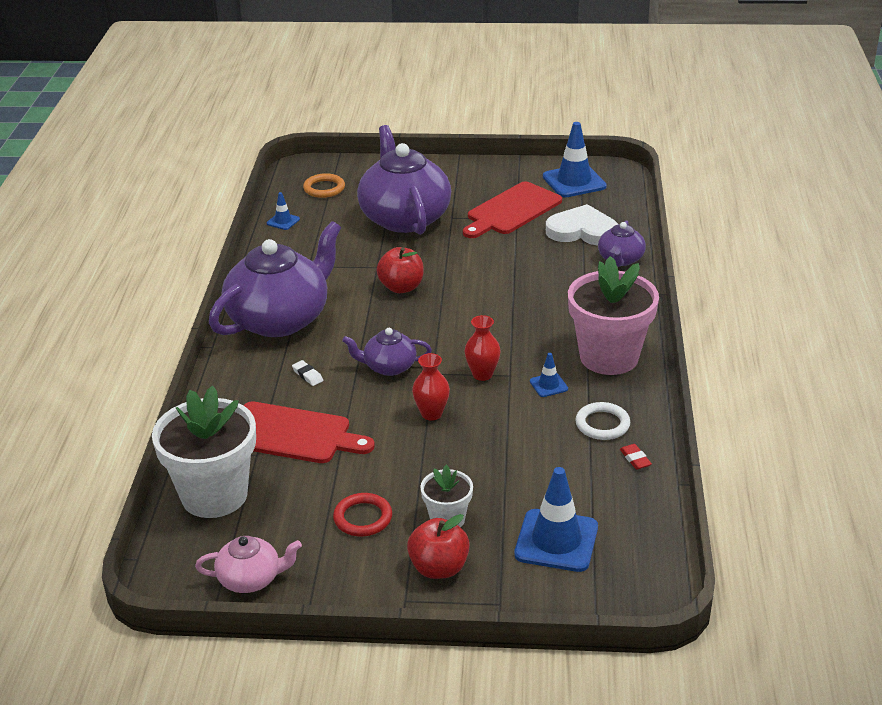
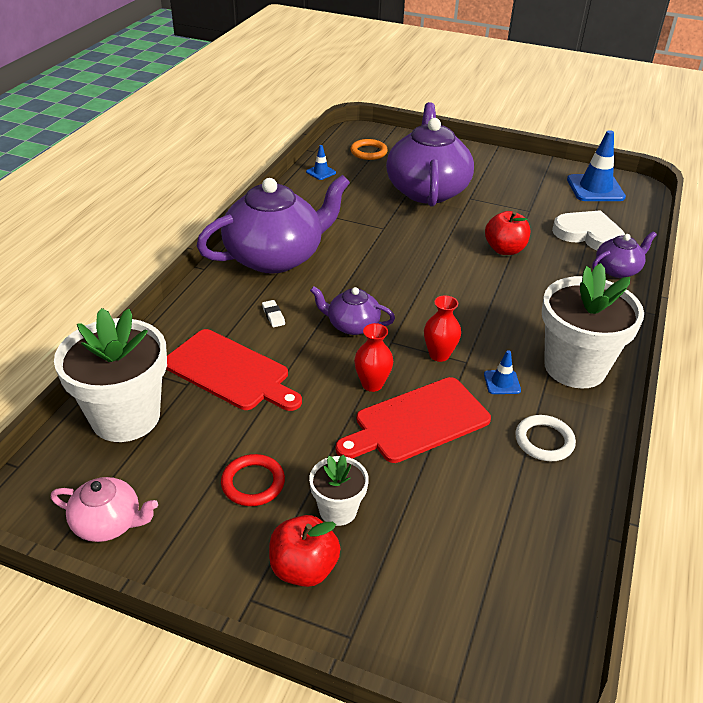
camera: 15 degrees right, 5 degrees up
red apple [376,247,424,293] -> red apple moved to [485,211,530,255]
red cutting board [463,182,562,238] -> red cutting board moved to [336,377,491,463]
blue traffic cone [514,467,598,572] -> none
pink flower pot [568,256,659,375] -> white flower pot [542,263,644,388]
purple teapot [598,221,646,267] -> purple teapot turned 150 degrees counterclockwise [592,231,657,278]
red eraser [620,444,652,470] -> none

